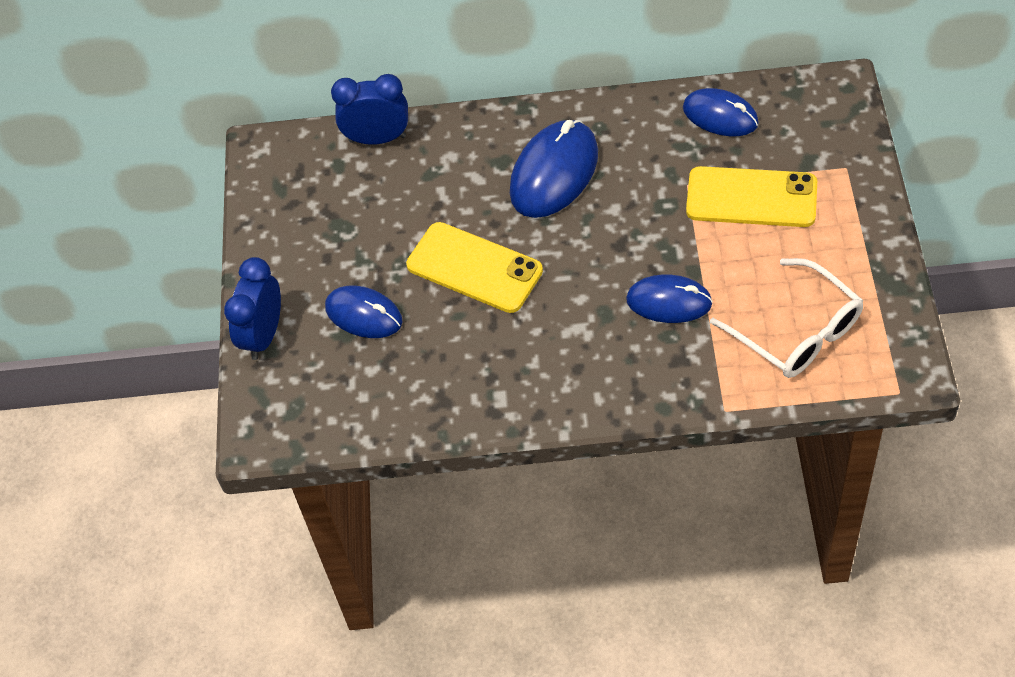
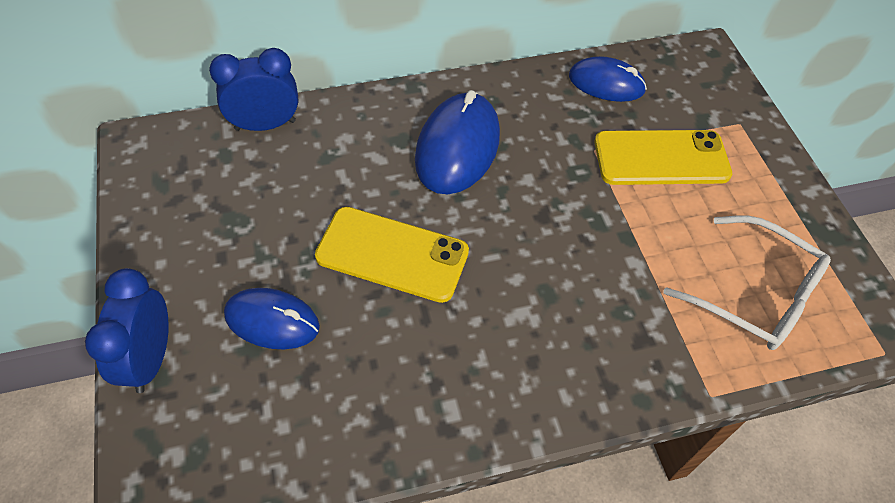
camera: 20 degrees left, 0 degrees up
blue mouse [626,274,713,323] -> none

